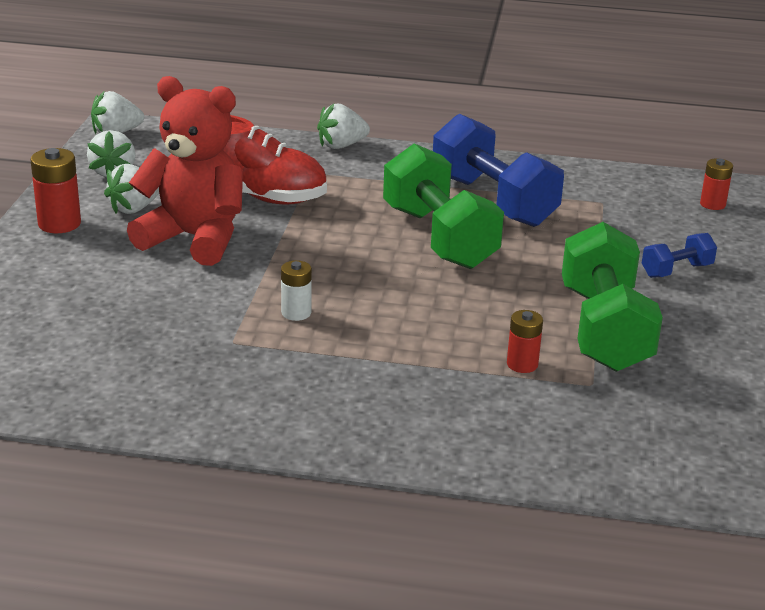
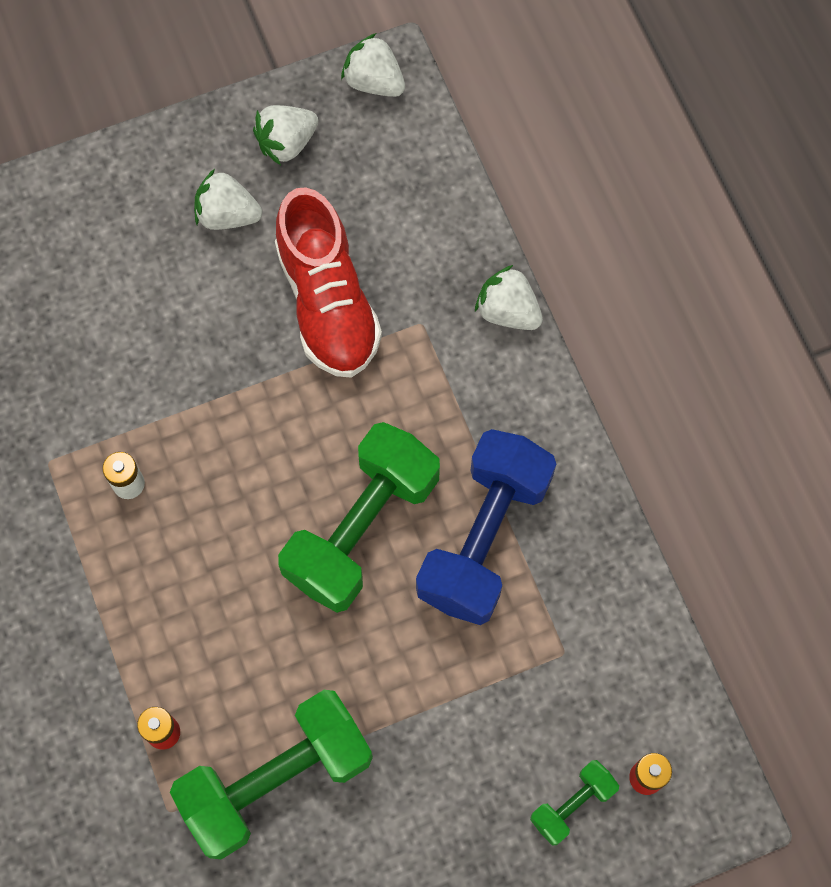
camera: 60 degrees right, 40 degrees up
red battery [30,148,81,233] -> none
red teddy bear [127,76,243,266] -> none
blue dumbbell [642,233,717,278] -> none
none -> green dumbbell [530,760,619,845]

